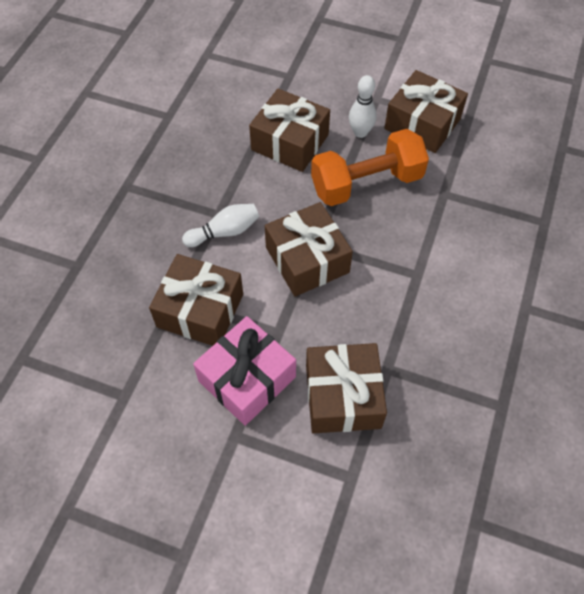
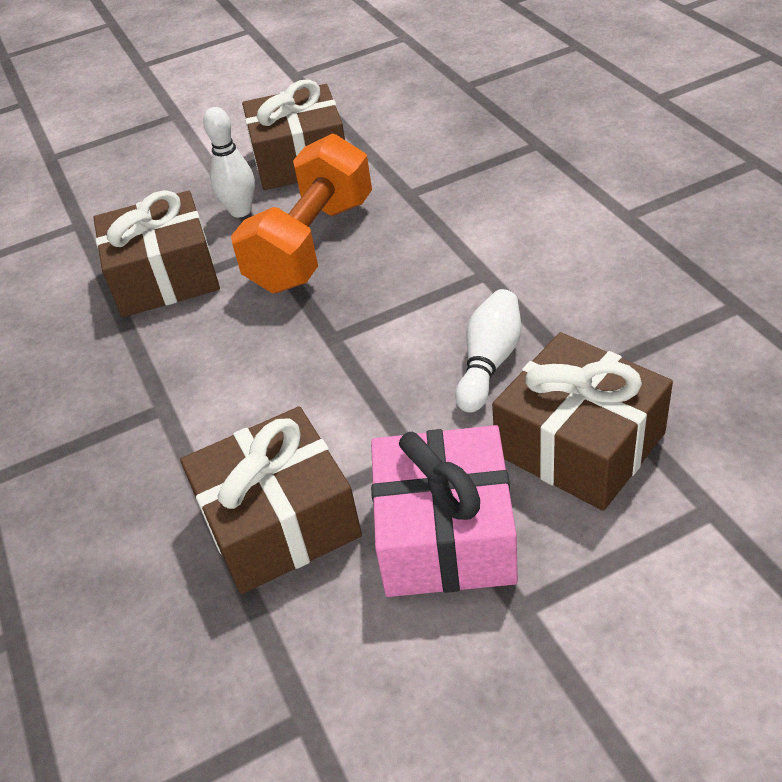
camera: 40 degrees left, 15 degrees down
white bowling pin [182,204,259,247] -> white bowling pin moved to [455,289,521,413]
brown gift [265,202,353,297] -> none

